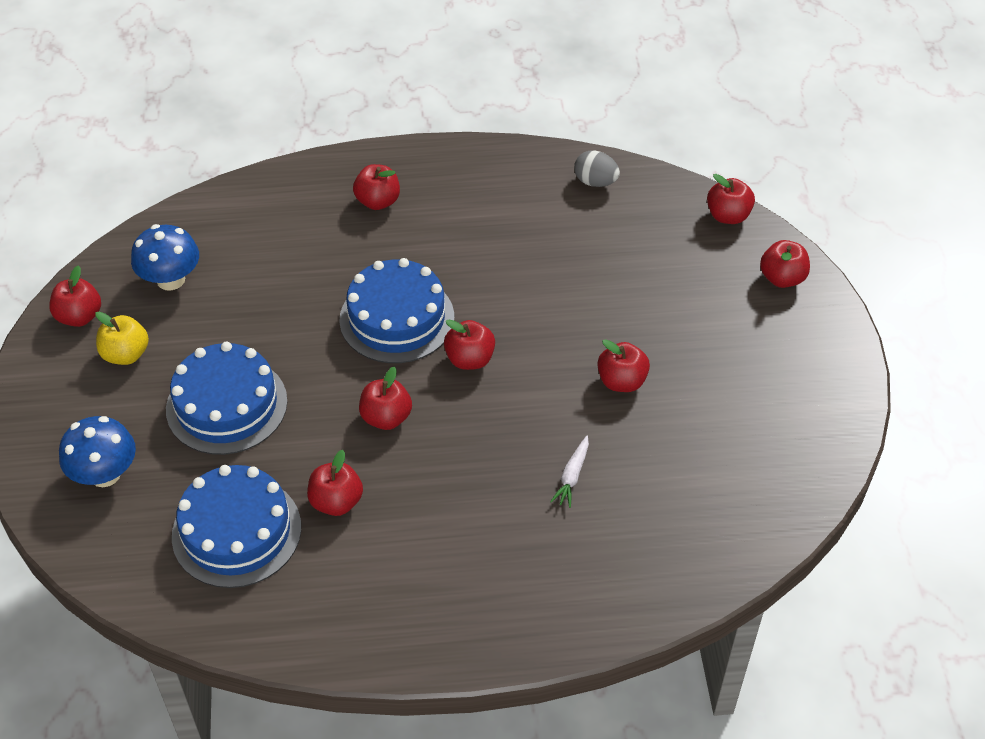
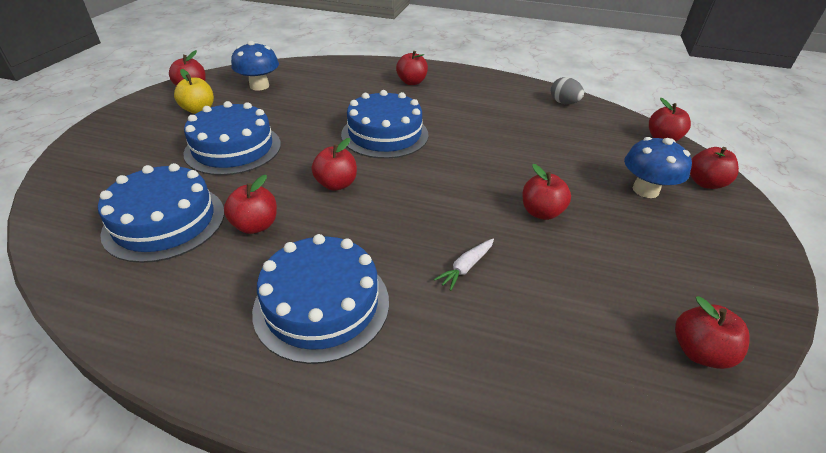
camera: 20 degrees right, 10 degrees down
blue mushroom [59,416,136,487] -> blue mushroom moved to [624,137,692,198]
red apple [444,319,495,370] -> red apple moved to [675,296,750,369]
none -> blue cake [252,234,389,364]

